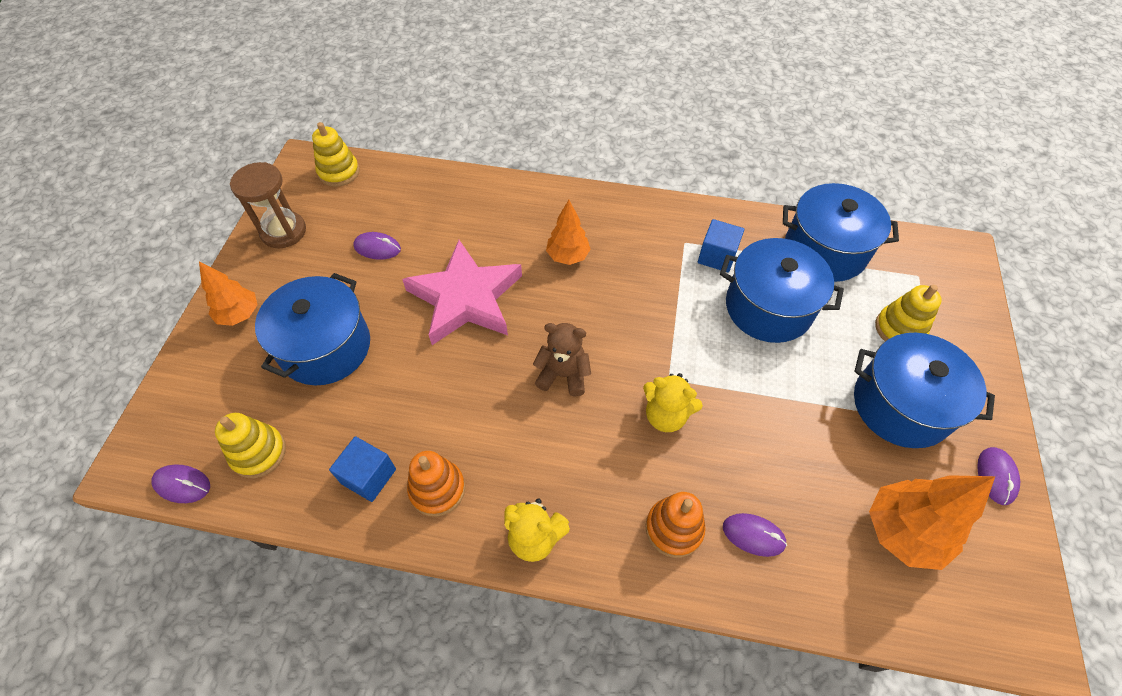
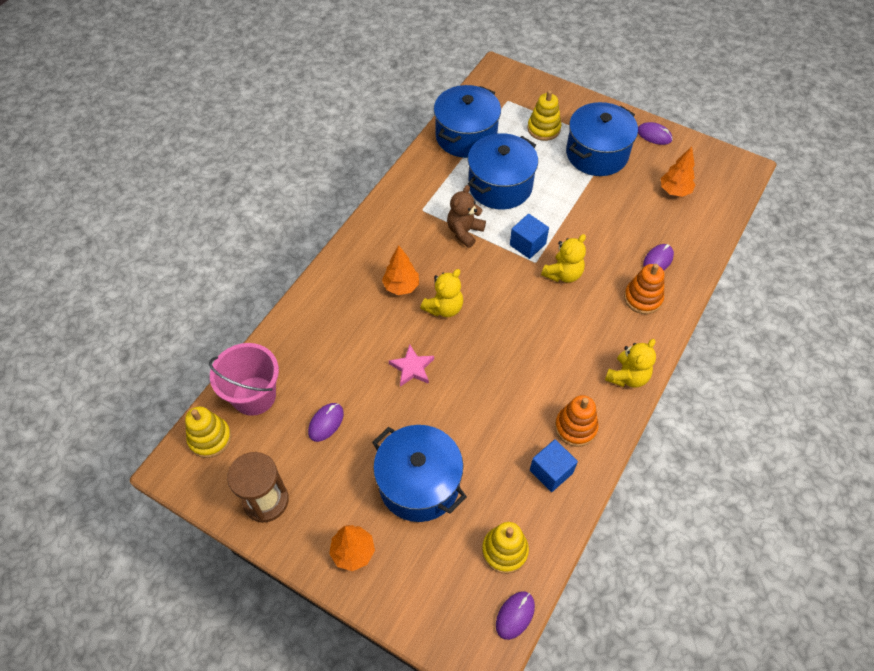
camera: 70 degrees left, 0 degrees up
pink star [402,240,522,345] -> pink star [389,344,434,387], size x0.45
brown teddy bear [533,323,591,397] -> brown teddy bear moved to [447,185,486,248]
blue cube [698,219,744,273] -> blue cube moved to [510,214,549,259]
orange tree [869,475,995,570] -> orange tree [661,146,695,197], size x0.65
none -> pink bucket [209,343,279,416]
none -> yellow teddy bear [420,269,463,317]

